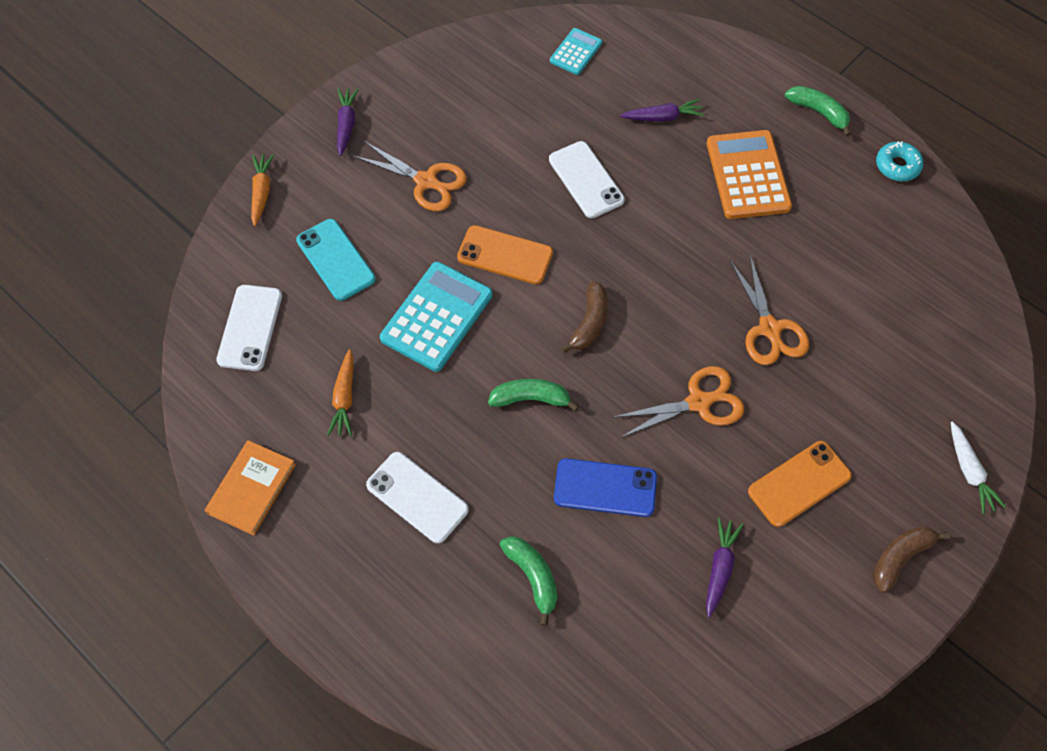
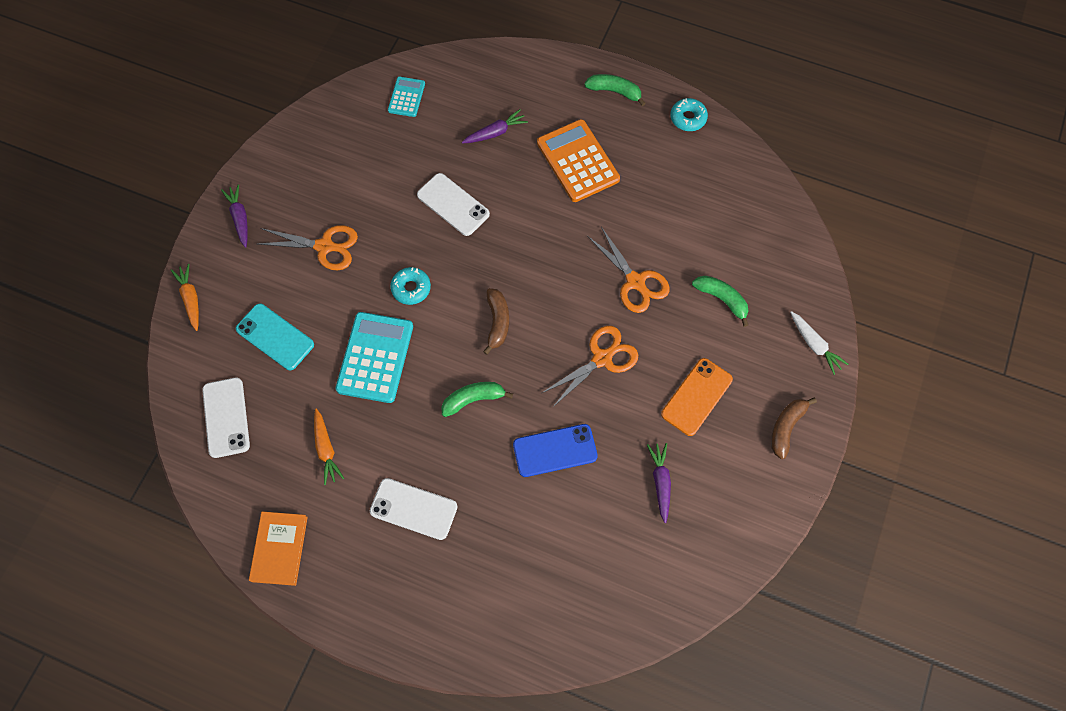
camera: 20 degrees left, 5 degrees up
orange phone [457,225,553,284] -> turquoise donut [390,267,431,305]
green banana [500,536,557,626] -> green banana moved to [692,276,749,327]

